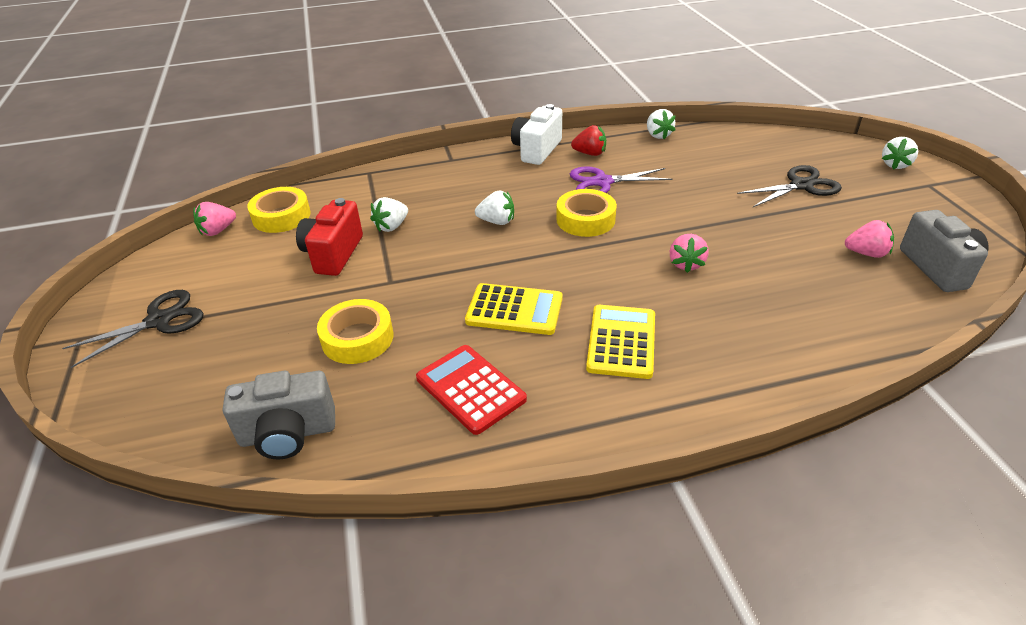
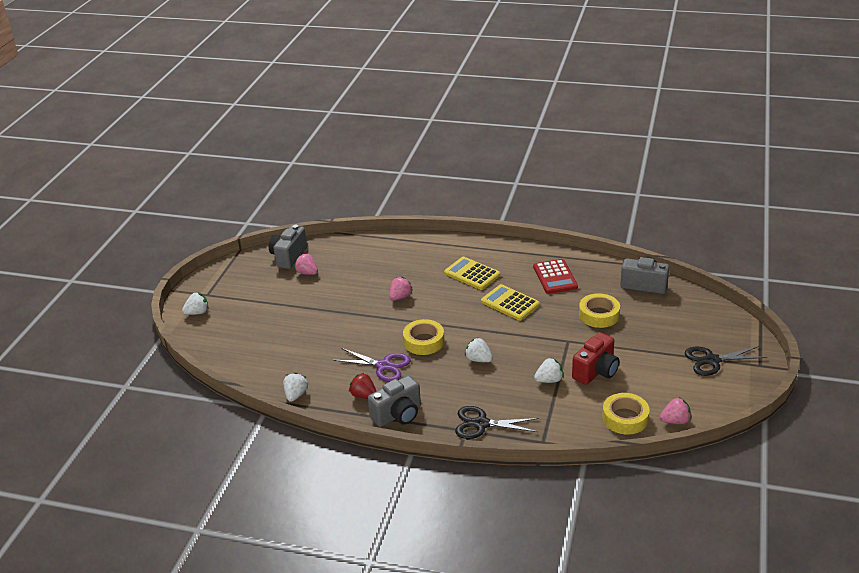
camera: 150 degrees left, 5 degrees down
white camera [511,104,562,165] -> grey camera [368,375,421,427]
yellow calculator [586,305,655,379] -> yellow calculator turned 90 degrees clockwise [444,257,500,290]
black scissors [737,165,842,207] -> black scissors moved to [455,406,539,439]

